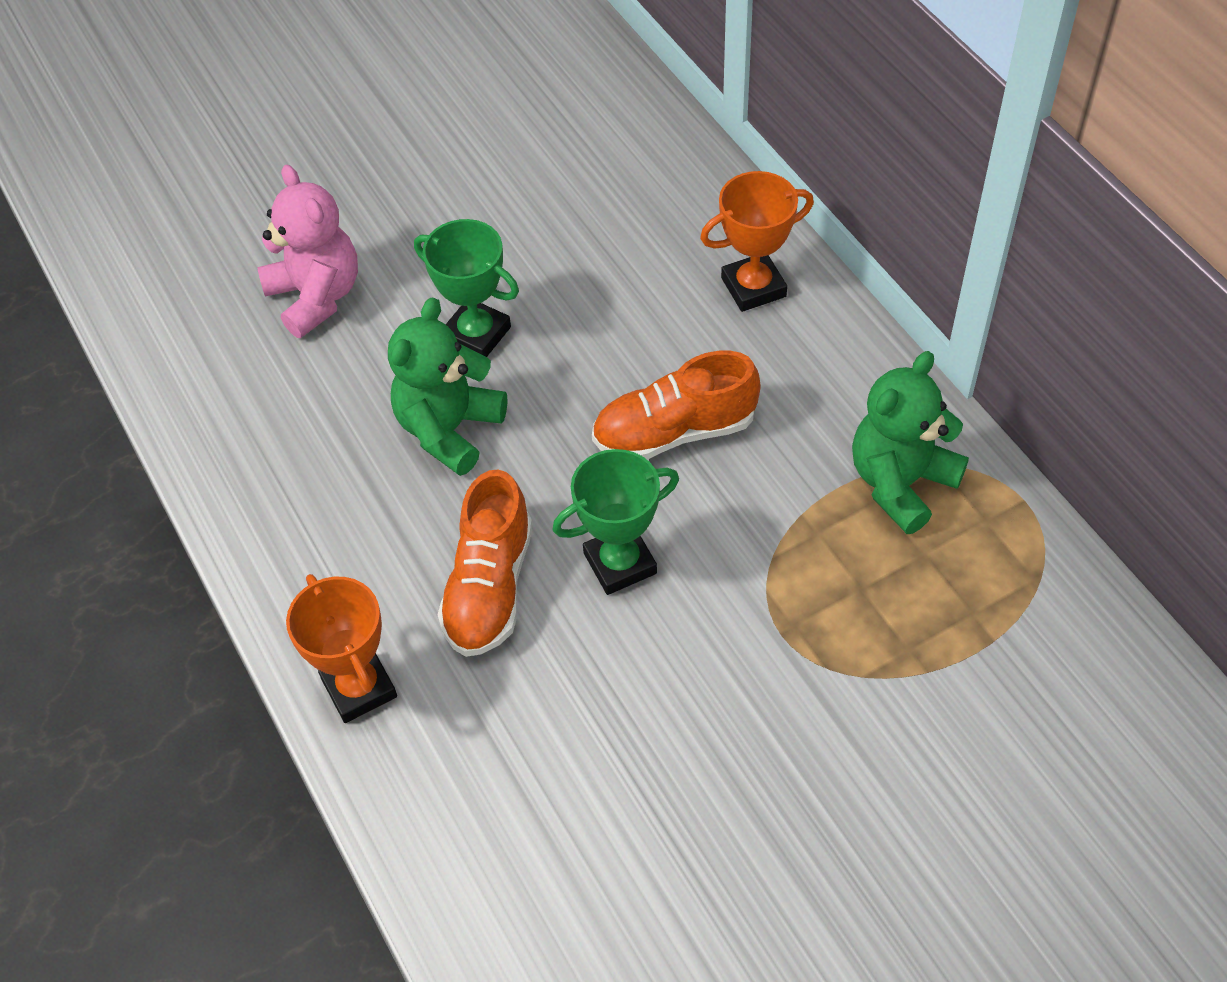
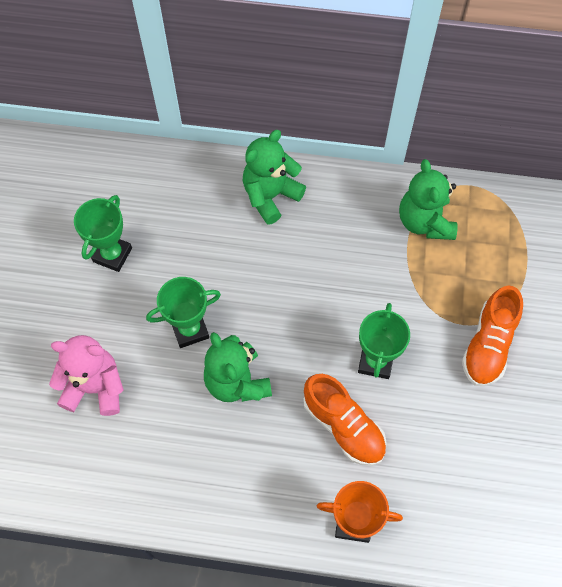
camera: 55 degrees left, 10 degrees up
orange shoe [592,351,760,459] -> orange shoe moved to [462,286,523,386]
orange trophy [700,171,814,312] -> green teddy bear [243,130,306,225]
none -> green trophy [74,195,132,272]

